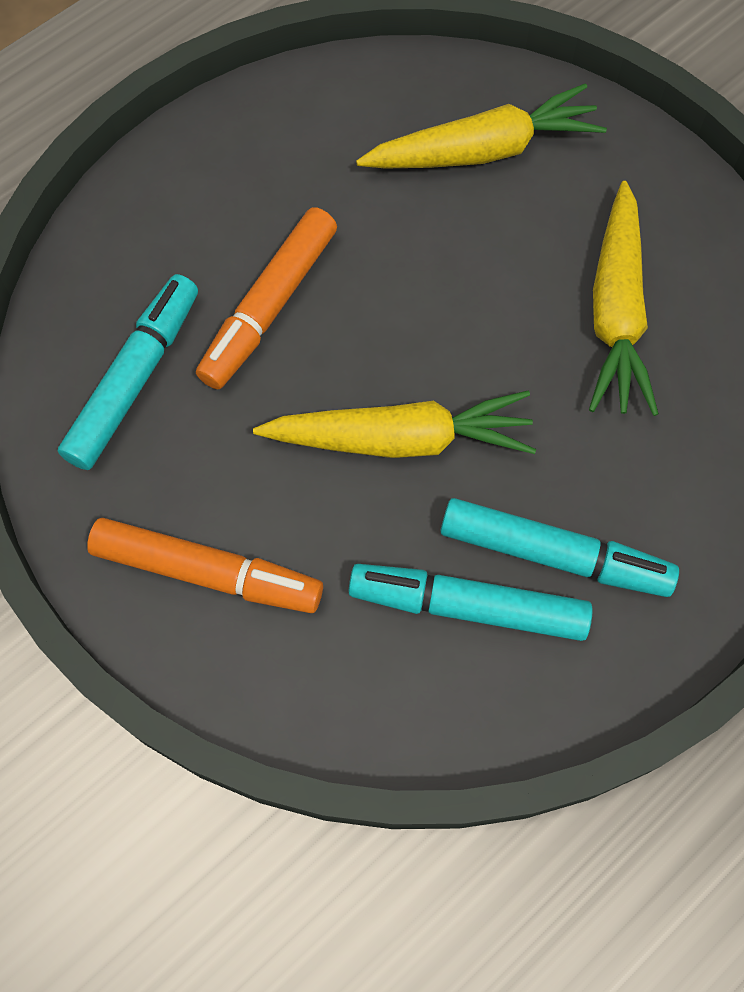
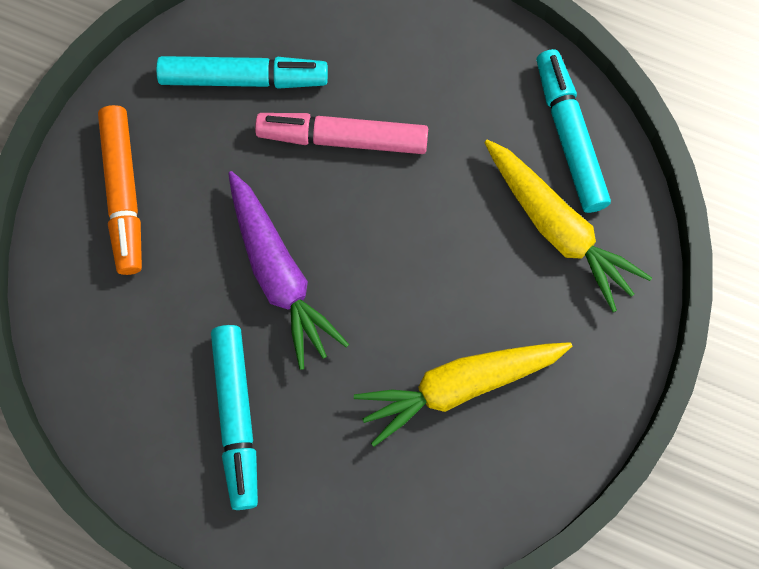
camera: 65 degrees right, 5 degrees up
orange marker [196,207,337,389] -> pink marker [255,113,428,154]
yellow carrot [253,391,536,458] -> purple carrot [228,171,349,370]
turquoise marker [349,564,592,641] -> turquoise marker moved to [536,49,611,213]

